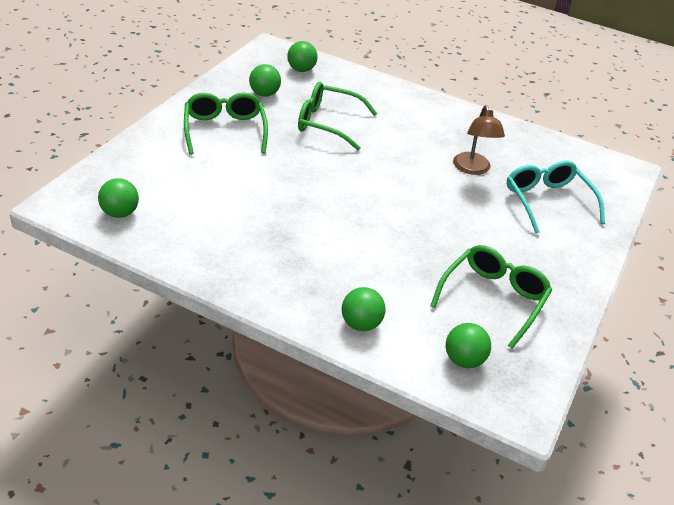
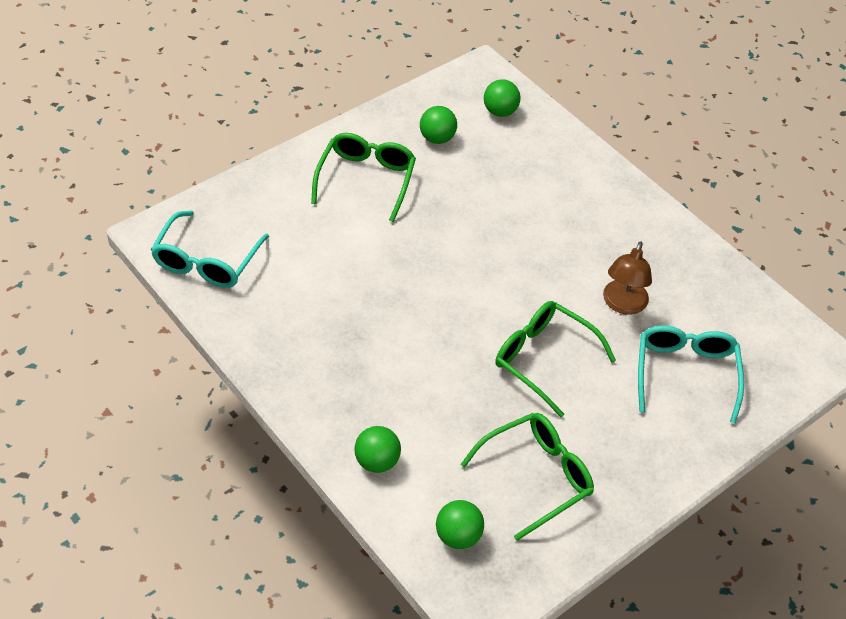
camera: 25 degrees right, 10 degrees up
green ball [98,178,139,218] -> turquoise glasses [151,211,269,288]
green glasses [298,82,378,150] -> green glasses moved to [495,301,616,417]

